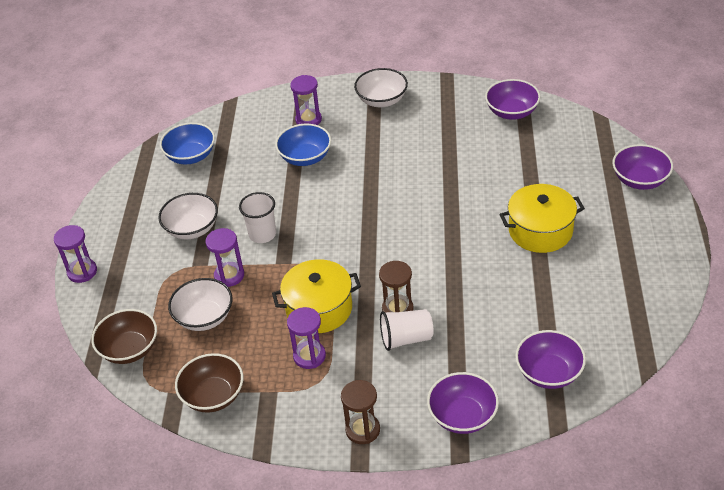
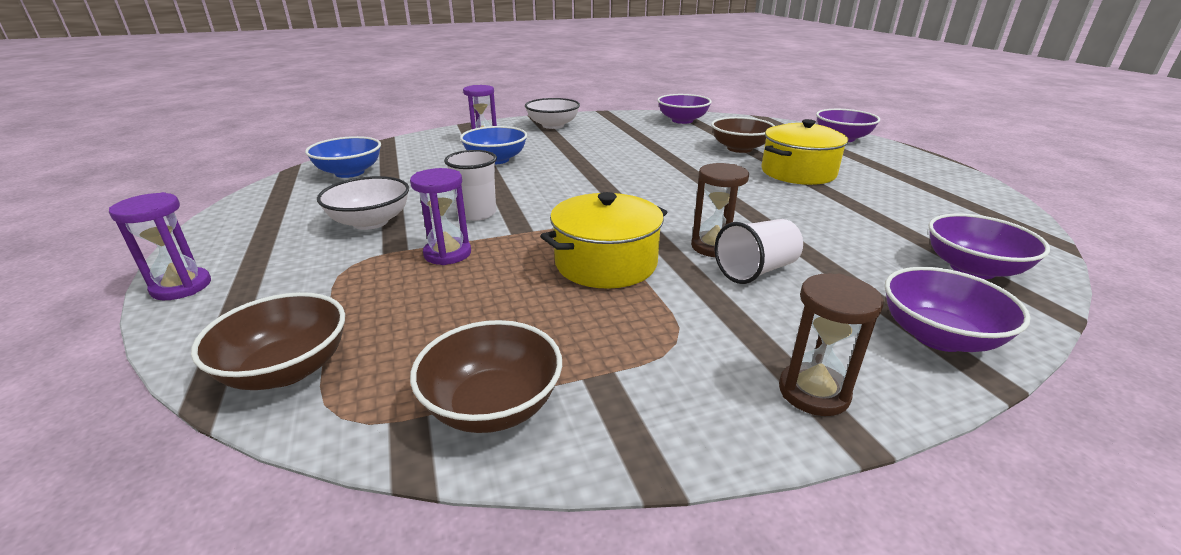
camera: 25 degrees left, 15 degrees down
white bowl [168,278,232,331] -> none
purple hourglass [287,307,326,369] -> none
none -> brown bowl [711,117,775,153]

